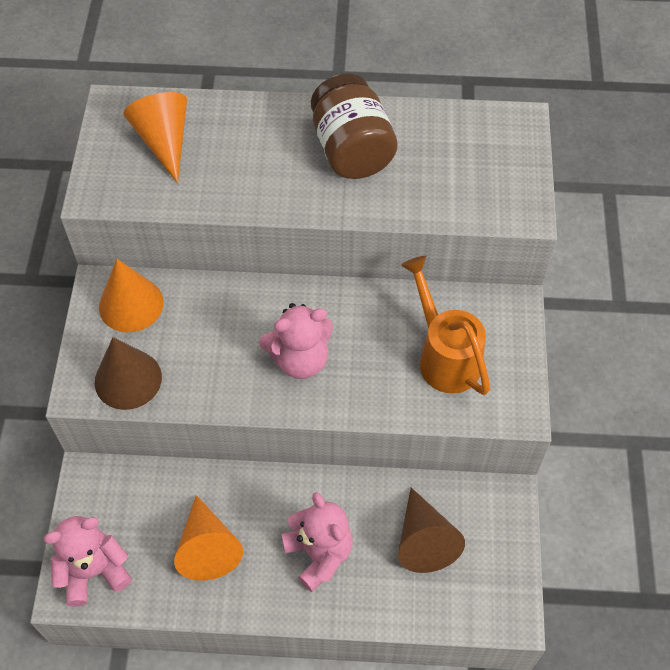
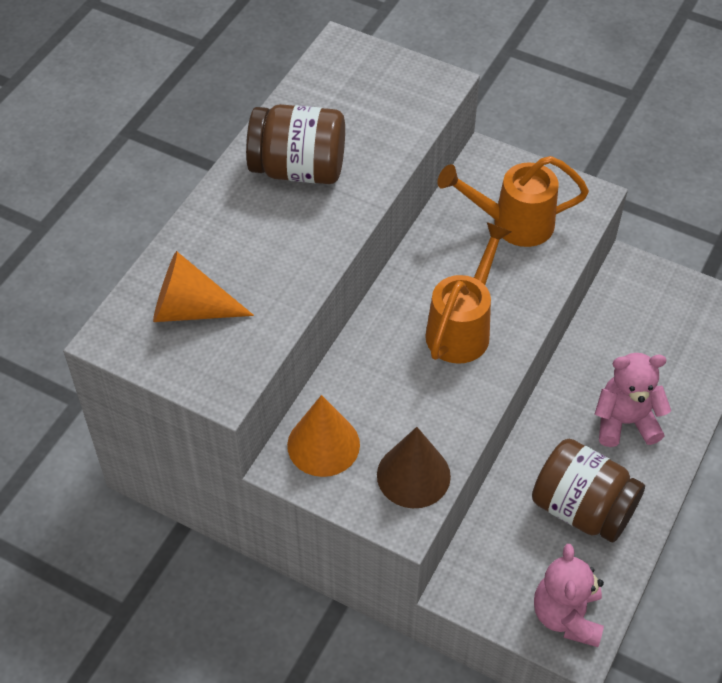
camera: 65 degrees left, 5 degrees down
orange cone [174,495,243,581] -> brown jar [532,439,645,543]
pink teddy bear [259,303,333,379] -> orange watering can [425,222,512,364]
brown cone [398,487,465,573] -> none

